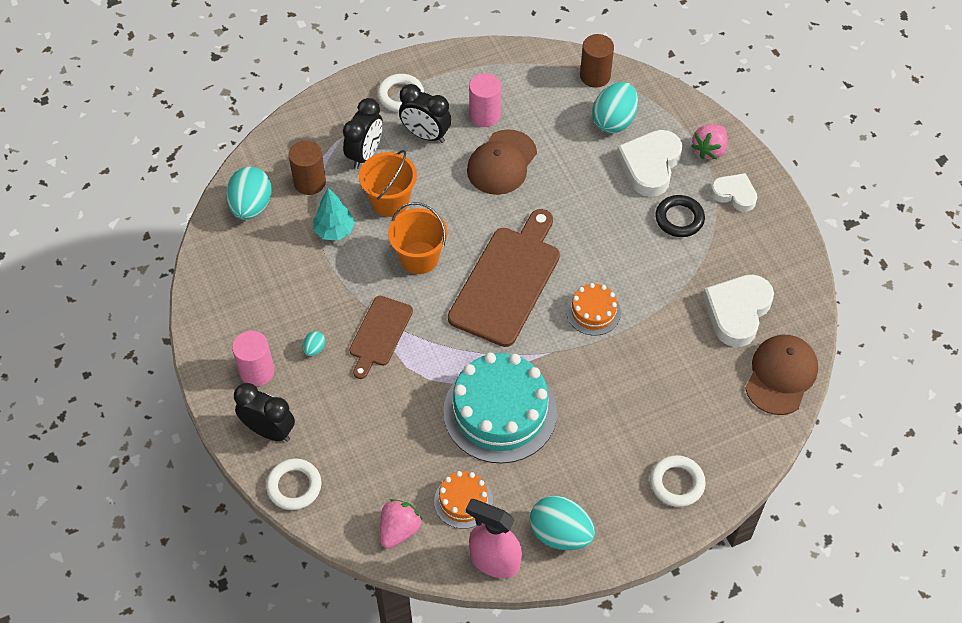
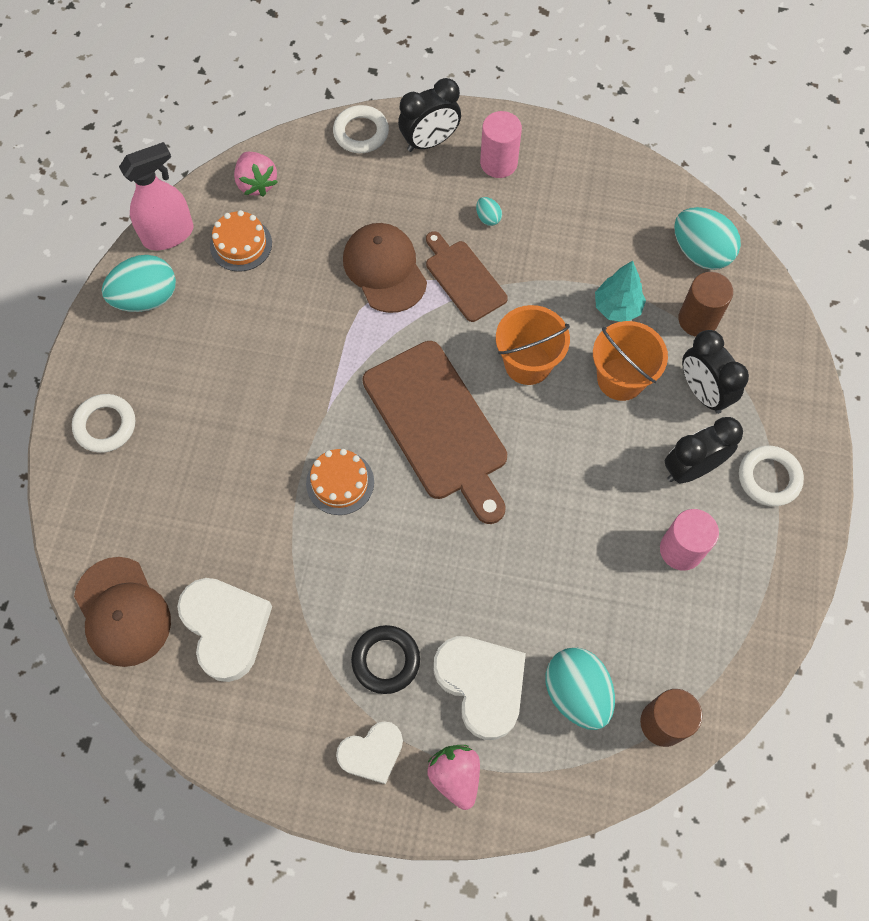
camera: 125 degrees right, 10 degrees up
turquoise cake [443,352,557,464] -> none
brown cap [467,129,537,195] -> brown cap moved to [343,223,427,313]

